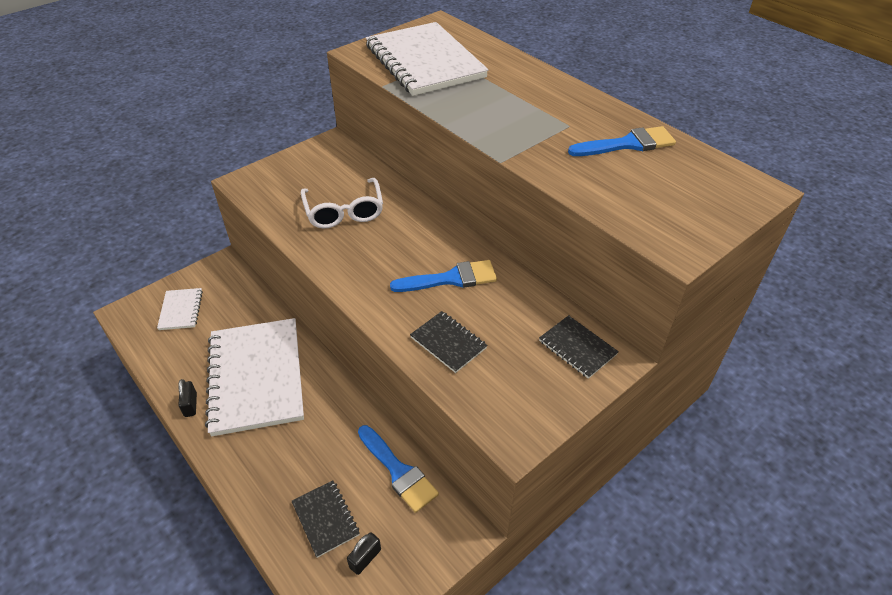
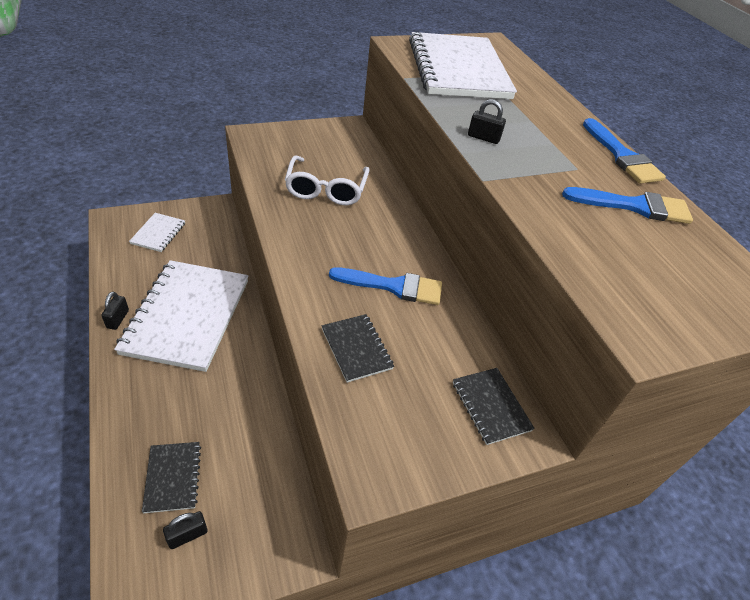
camera: 15 degrees right, 0 degrees up
blue brush [358,425,439,513] -> blue brush moved to [583,118,666,184]
none -> black padlock [468,99,506,144]

